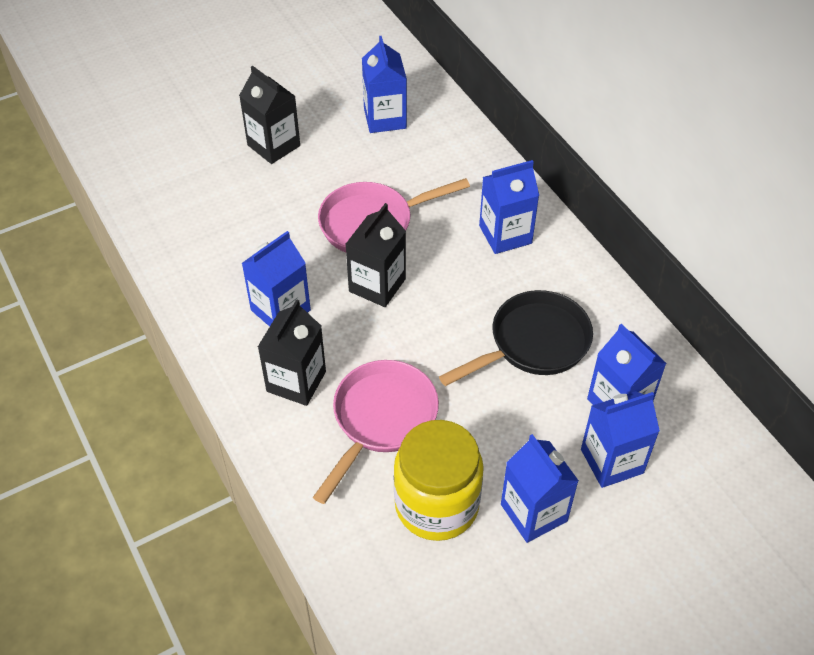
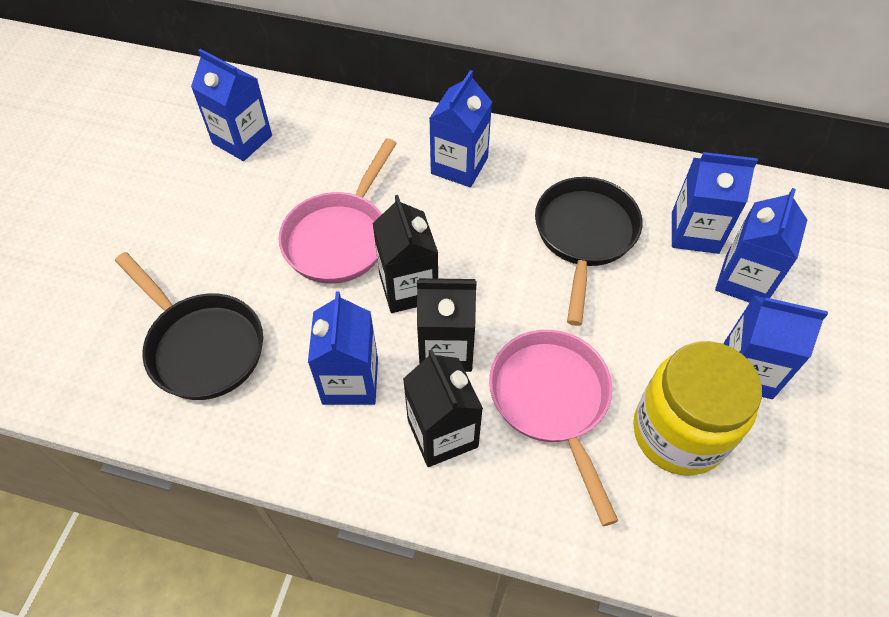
camera: 45 degrees left, 5 degrees up
black carton [239,66,300,164] -> black carton moved to [417,278,477,372]
none -> black pan [115,252,263,400]

